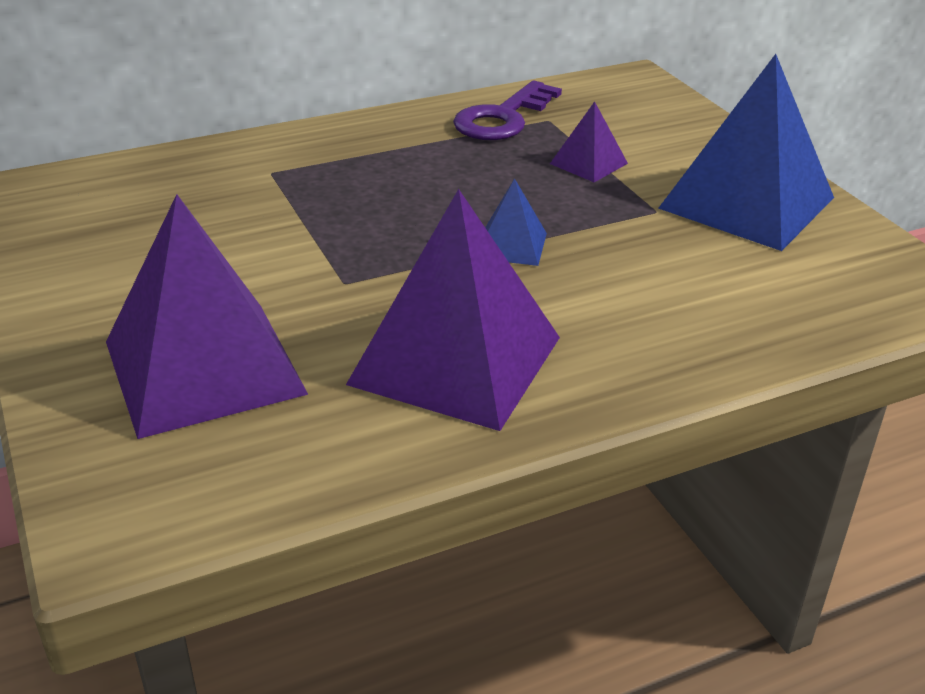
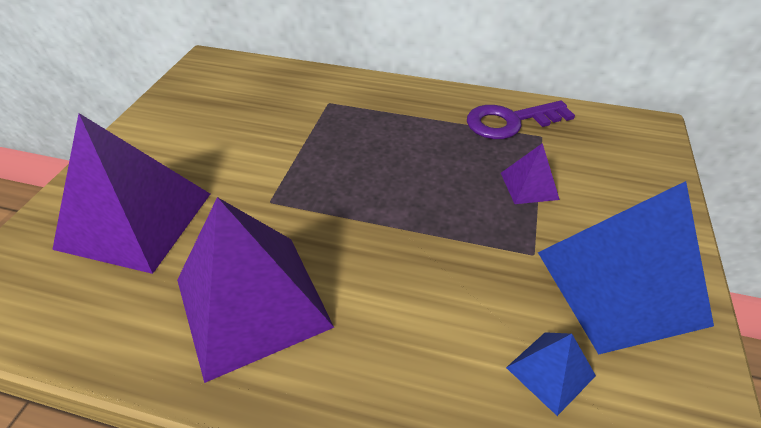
camera: 40 degrees right, 10 degrees up
blue pyramid [485,178,547,266] -> blue pyramid moved to [506,332,596,416]

